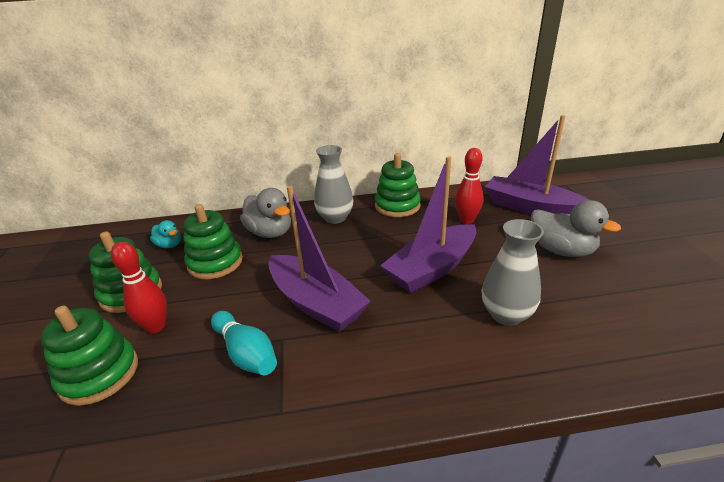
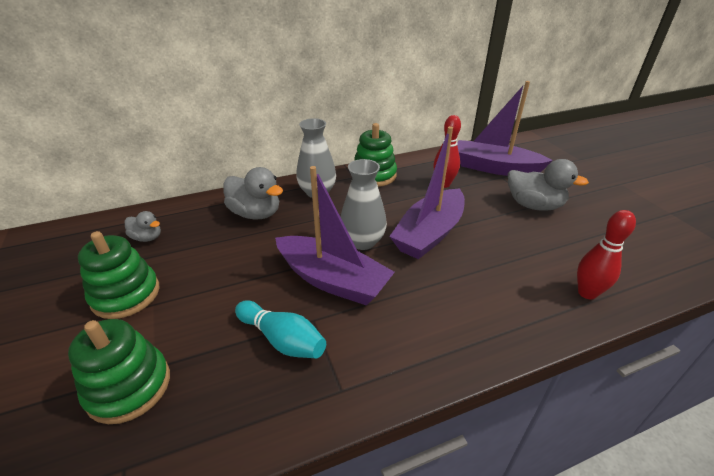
camera: 15 degrees left, 5 degrees up
red bowling pin [111,241,167,333] -> red bowling pin moved to [577,210,636,300]
turquoise duck [150,220,181,248] -> grey duck [125,211,161,242]
green stacking toy [183,204,243,279] -> none
grey vase [481,219,544,326] -> grey vase moved to [341,159,387,250]

